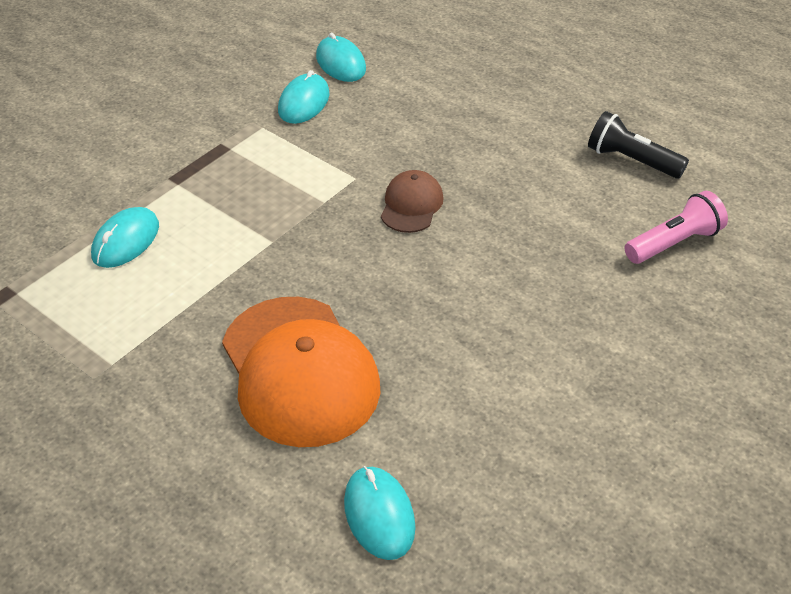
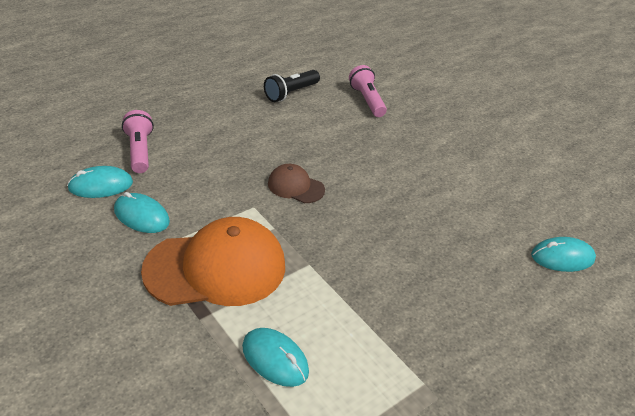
camera: 80 degrees left, 5 degrees down
orange cap [222,297,380,447] -> orange cap moved to [141,217,285,306]
none -> pink flashlight [122,110,154,173]

